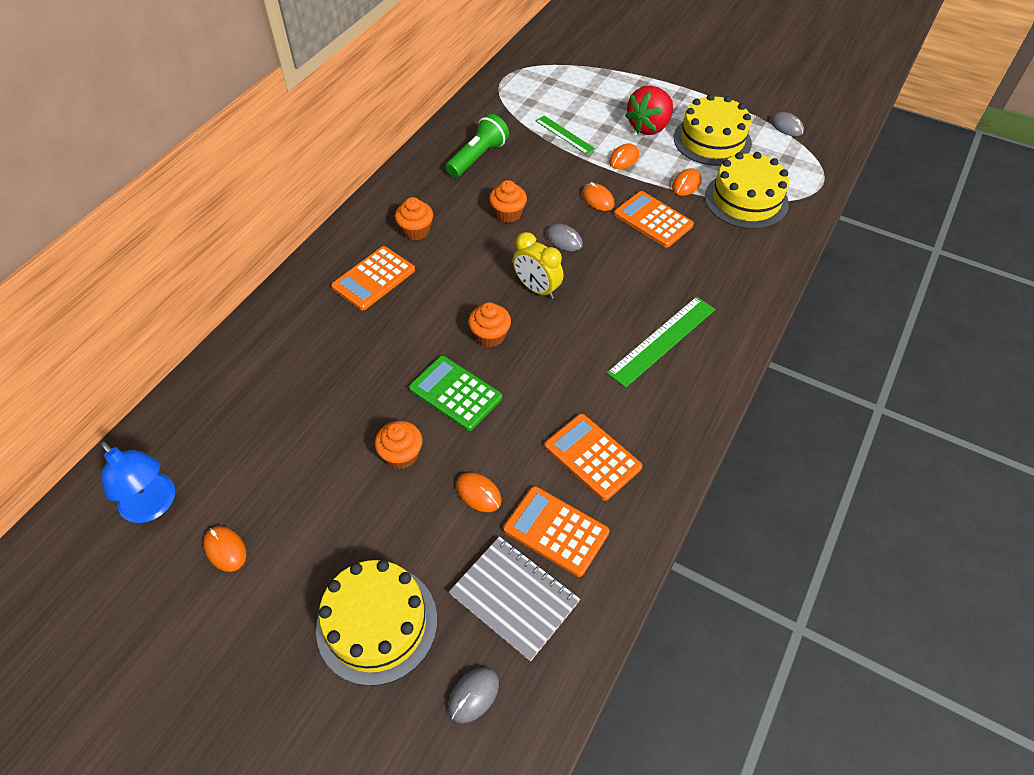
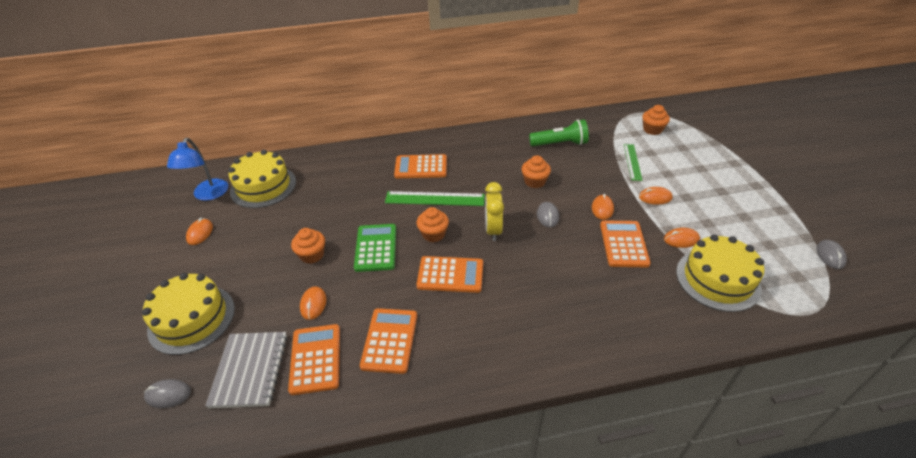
camera: 50 degrees right, 10 degrees down
orange cupcake [395,197,433,240] -> orange cupcake moved to [642,105,670,135]
green ruler [607,296,715,388] -> green ruler moved to [385,191,485,206]
red strawberry [625,85,673,135] -> none
yellow cake [674,94,752,166] -> yellow cake moved to [228,150,296,208]
none -> orange calculator [417,256,483,293]

